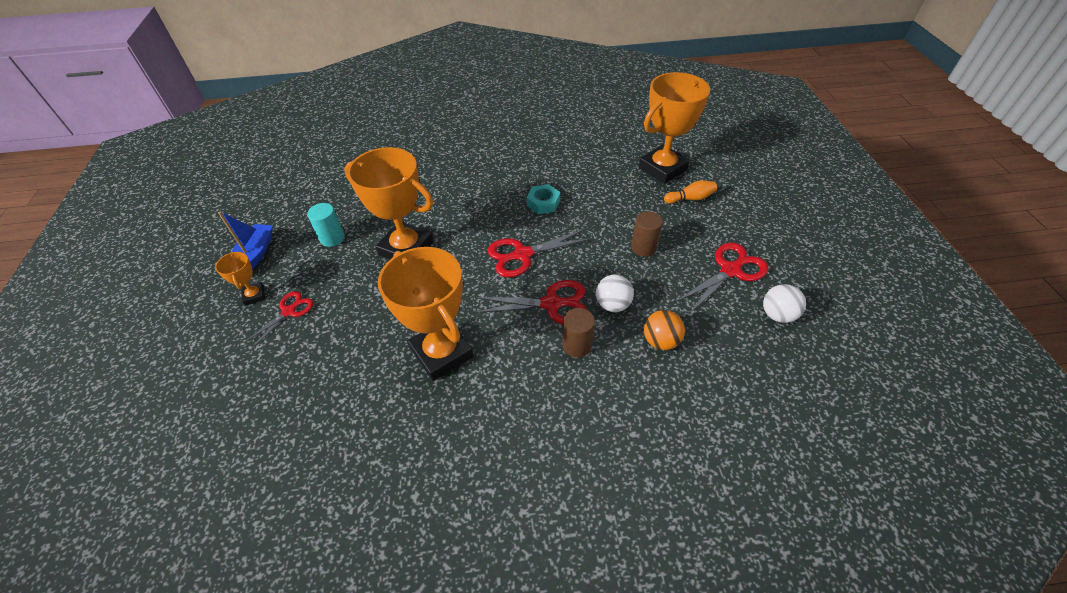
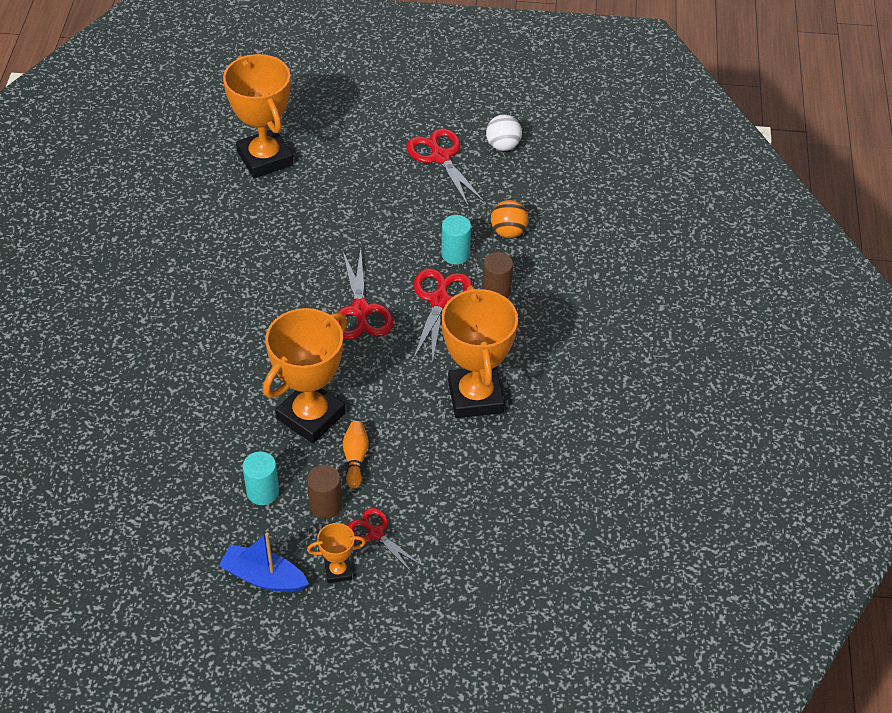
camera: 80 degrees left, 0 degrees up
orange trophy [378,247,474,381] -> orange trophy turned 75 degrees counterclockwise [442,285,518,418]
turquoise nut [526,184,560,214] -> none
white ball [596,275,634,312] -> turquoise cylinder [441,215,471,264]
brown cylinder [631,211,663,257] -> brown cylinder moved to [307,465,342,519]
orange bowling pin [664,180,717,204] -> orange bowling pin moved to [343,421,369,489]

